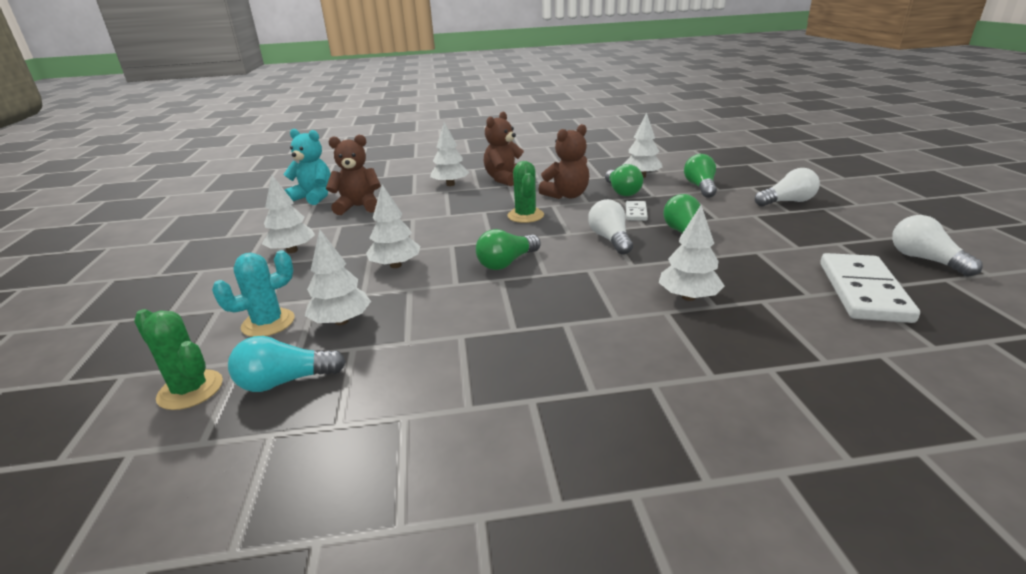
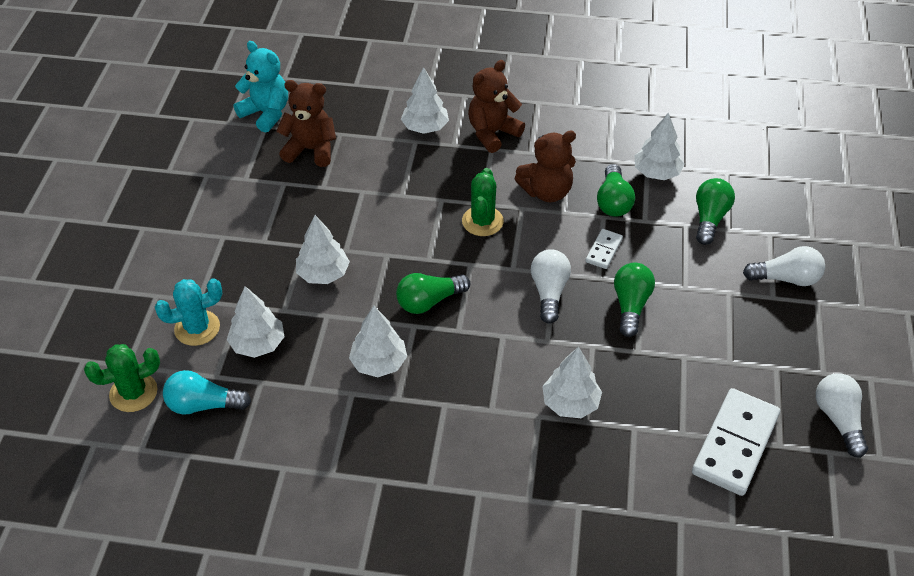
camera: 15 degrees right, 20 degrees up
green cactus [134,309,223,410] -> green cactus turned 75 degrees counterclockwise [84,344,160,412]
white tree [262,174,315,253] -> white tree moved to [349,306,407,377]

